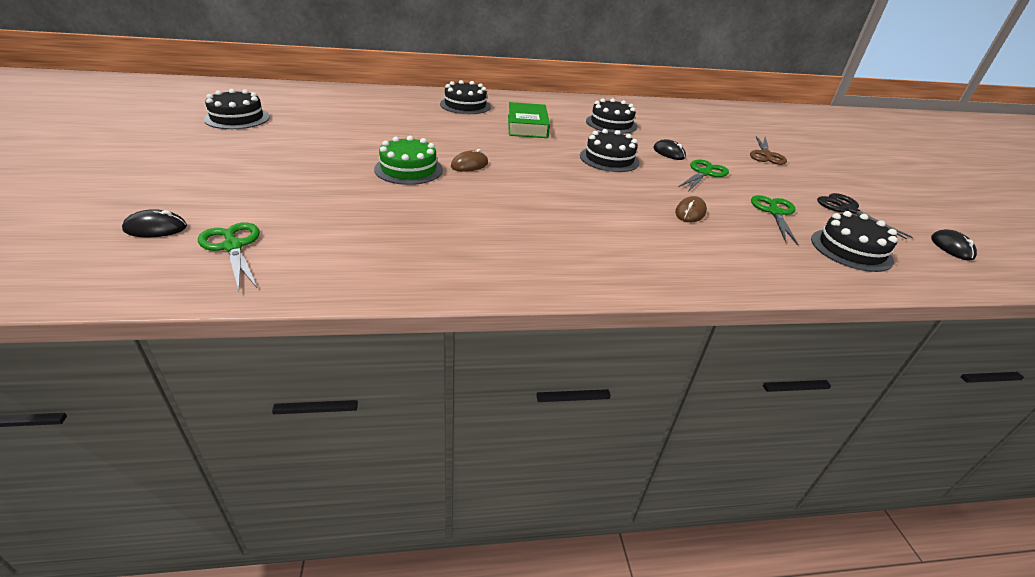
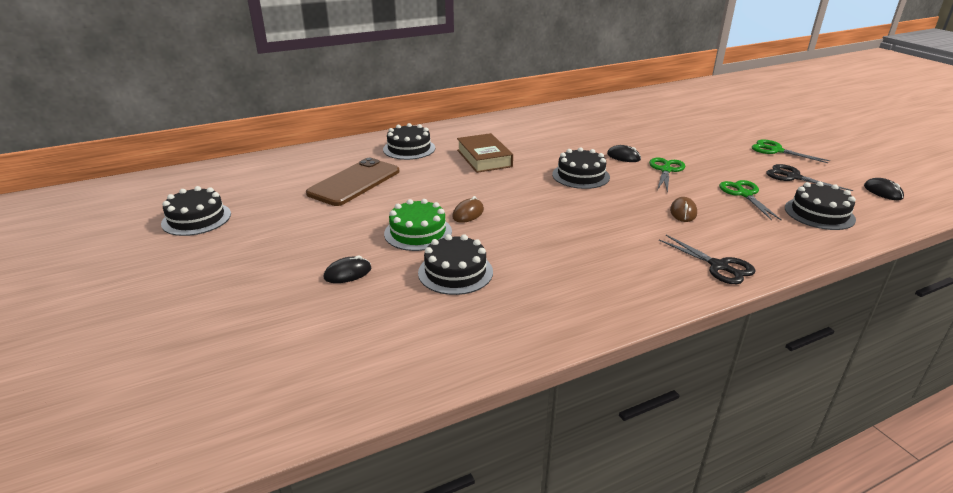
camera: 15 degrees left, 5 degrees down
black mouse [122,209,187,237] -> black mouse moved to [324,255,371,283]
green scissors [198,222,260,290] -> green scissors moved to [752,139,830,163]
green book [508,102,550,138] -> brown book [457,133,513,173]
black cake [586,98,637,134] -> black cake moved to [418,234,493,295]
brown scissors [750,136,787,165] -> none
none -> brown phone [306,158,399,206]
none -> black scissors [659,235,756,284]

